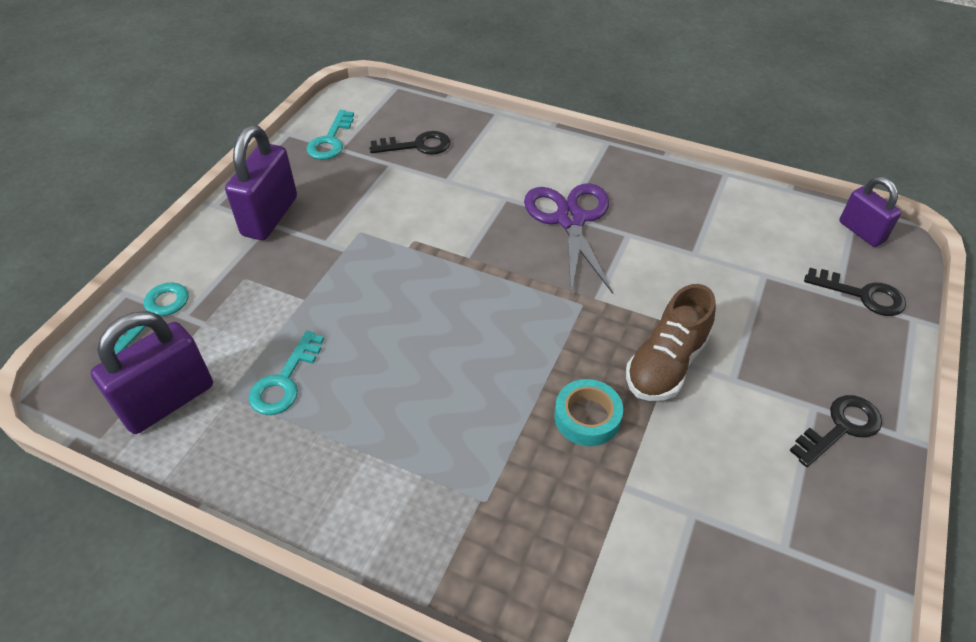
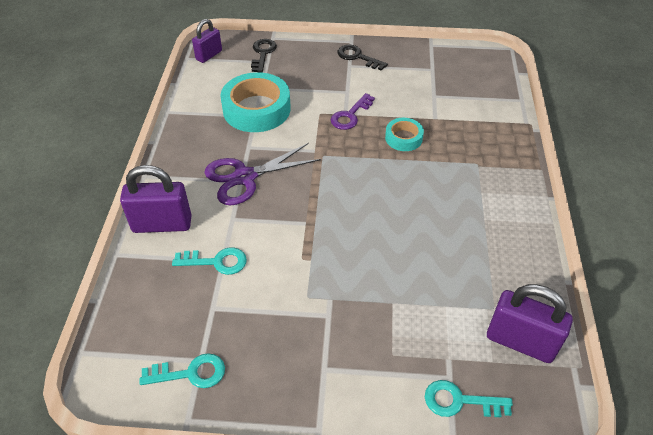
camera: 110 degrees left, 0 degrees up
purple padlock [225,125,297,240] -> purple padlock moved to [120,165,192,233]
turquoise key [249,331,324,415] -> turquoise key moved to [172,247,247,275]
black key [369,131,450,155] -> none
brown shoe [626,284,716,401] -> purple key [331,93,375,130]
none -> turquoise tape [220,72,291,132]

